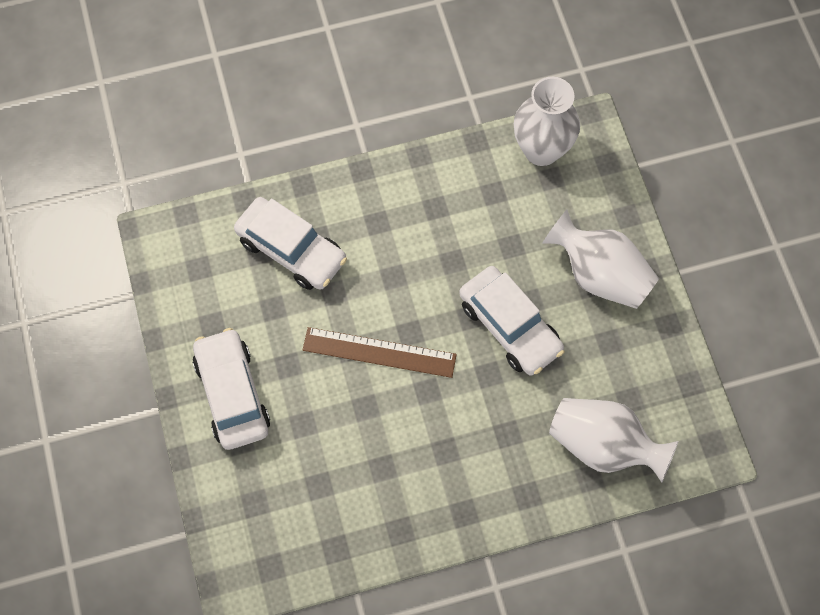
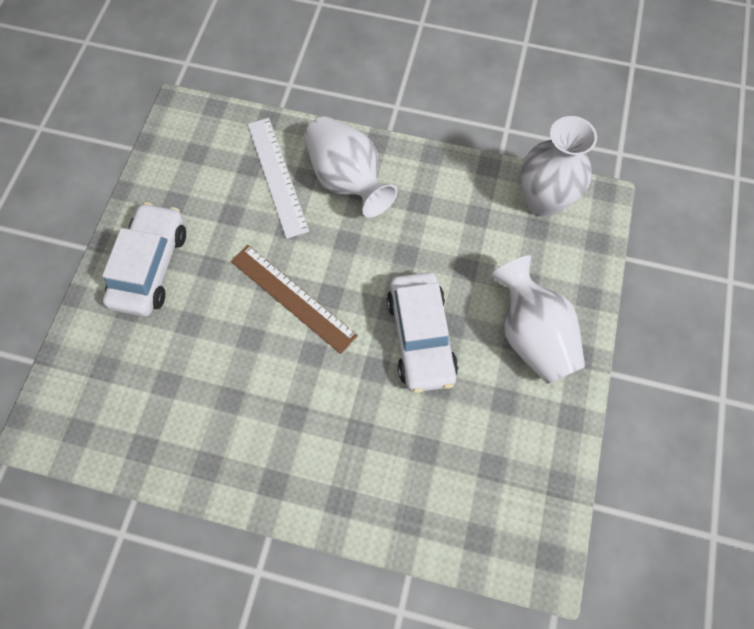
camera: 30 degrees right, 0 degrees up
white car [234,197,347,290] -> white ruler [247,118,309,239]
white vase [549,398,679,482] -> white vase moved to [304,116,397,218]

